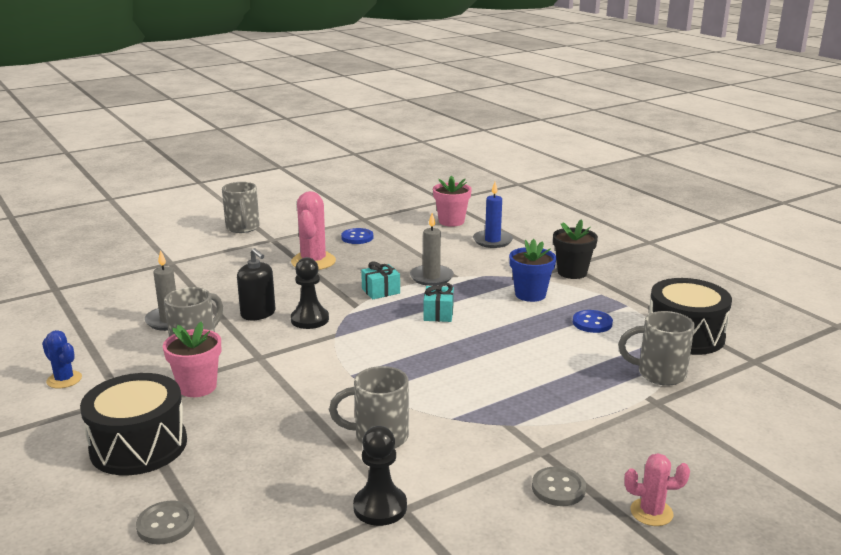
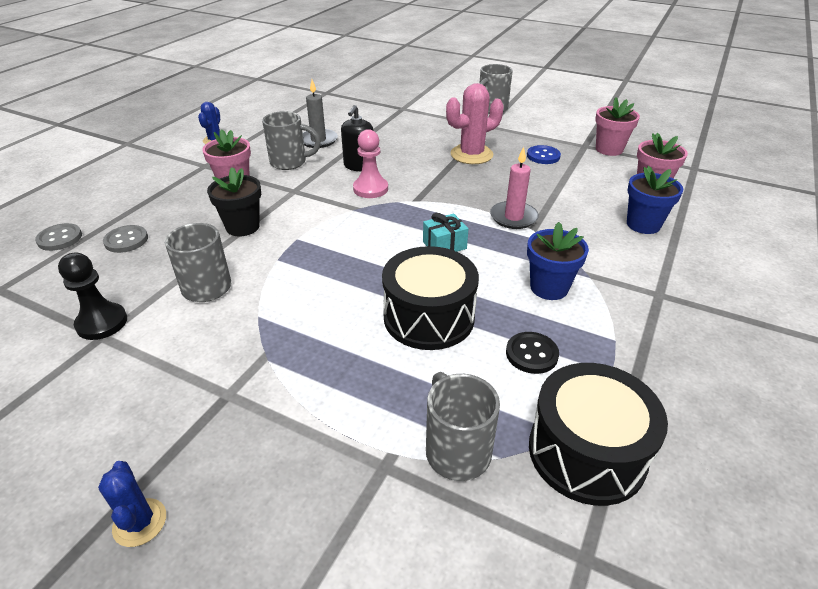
camera: 60 degrees right, 15 degrees up
black drum [80,373,187,475] -> black drum moved to [382,246,479,350]
black pawn [291,257,329,329] -> pink pawn [353,129,388,198]
turquoise gift [361,261,400,299] -> none
grey candle [410,213,454,286] -> pink candle [490,147,539,229]
blue candle [473,182,513,248] -> blue flower pot [627,166,683,234]
grey button [532,466,586,506] -> grey button moved to [103,225,148,253]
black flower pot [553,219,598,279] -> black flower pot moved to [207,167,261,236]
blue button [573,310,613,333] -> black button [506,332,559,374]
pink cactus [624,453,690,526] -> blue cactus [98,461,166,547]
none -> pink flower pot [595,97,640,156]

